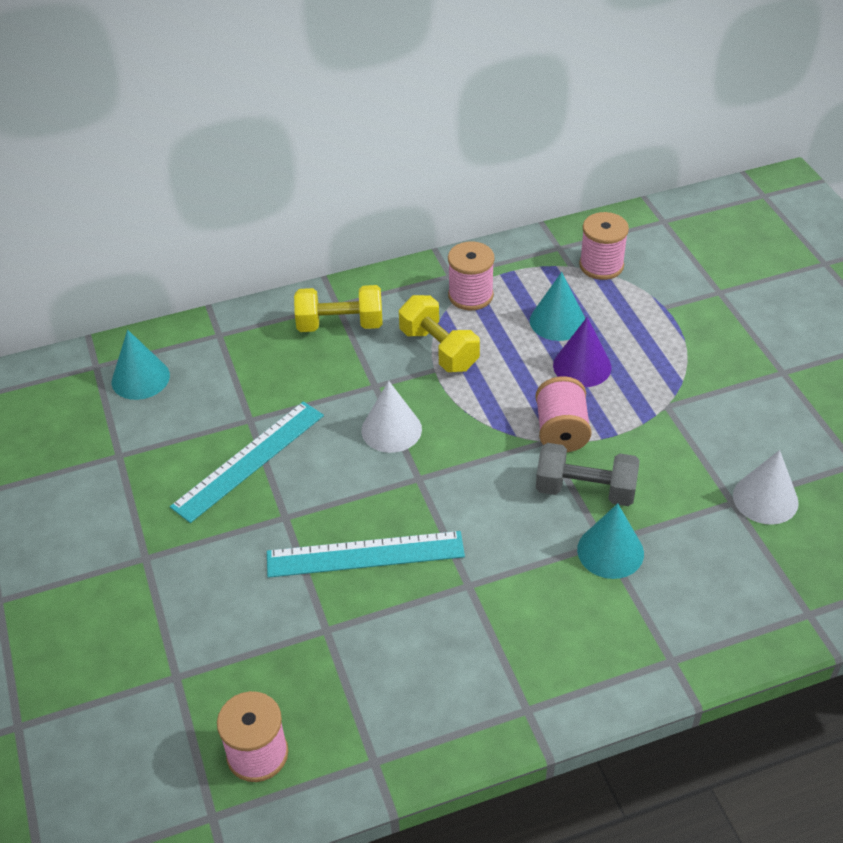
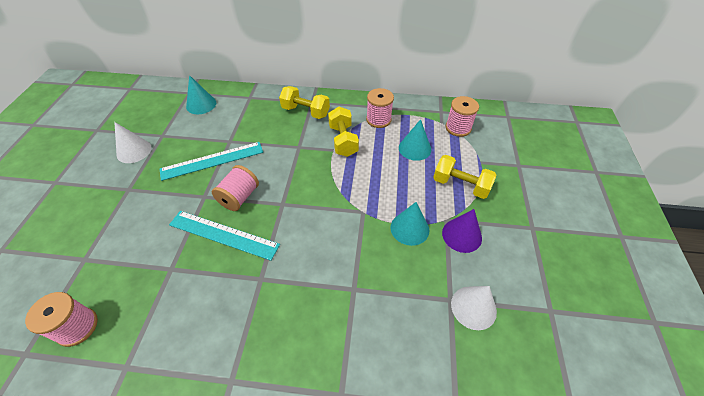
camera: 25 degrees right, 5 degrees up
white cone [361,381,422,453] -> white cone moved to [114,122,152,163]
pink spool [535,376,592,452] -> pink spool moved to [212,165,259,211]
grey dumbbell [536,443,640,506] -> none
purple cone [553,317,611,387] -> purple cone moved to [442,209,482,253]
turquoise cone [577,503,644,579] -> turquoise cone moved to [391,202,429,246]
none -> yellow dumbbell [433,155,496,199]

